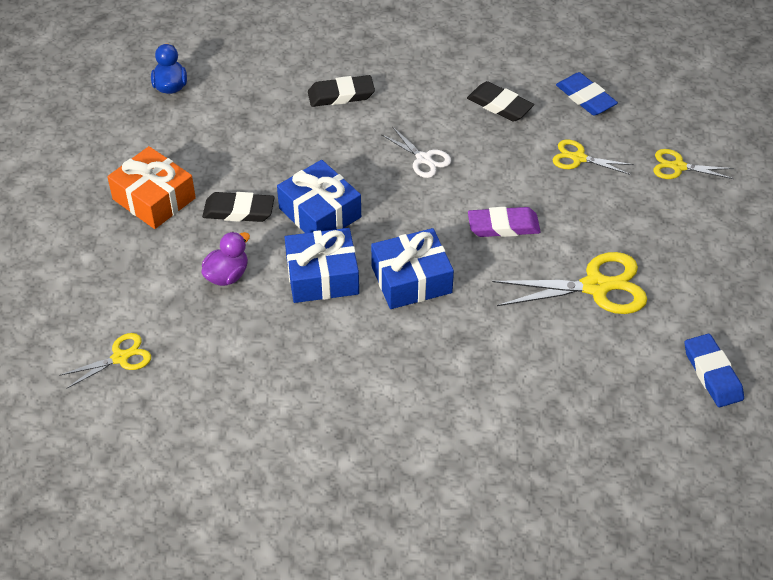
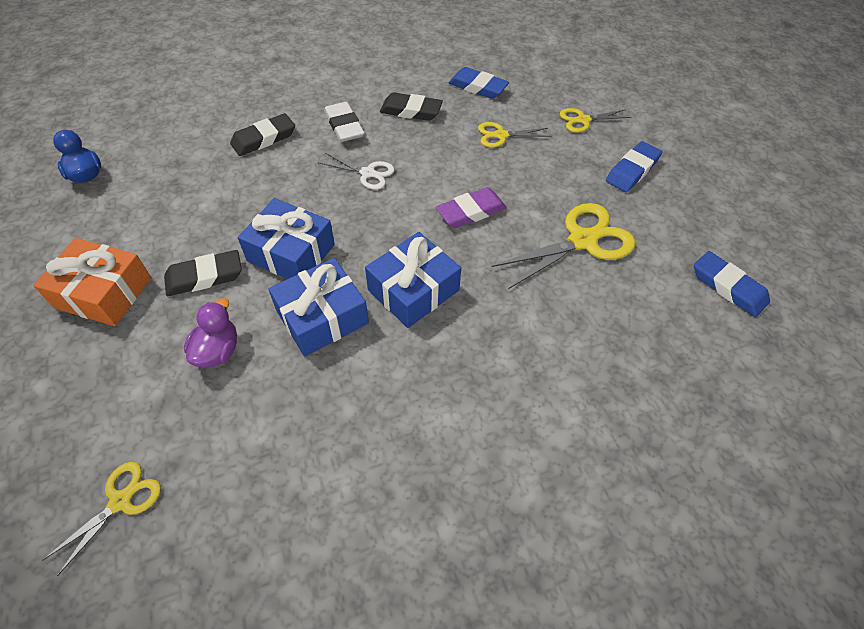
camera: 25 degrees left, 5 degrees up
none -> white eraser [324,102,364,142]
none -> blue eraser [606,141,662,192]

